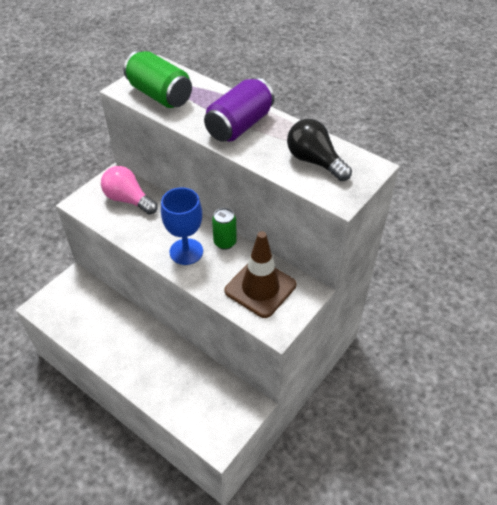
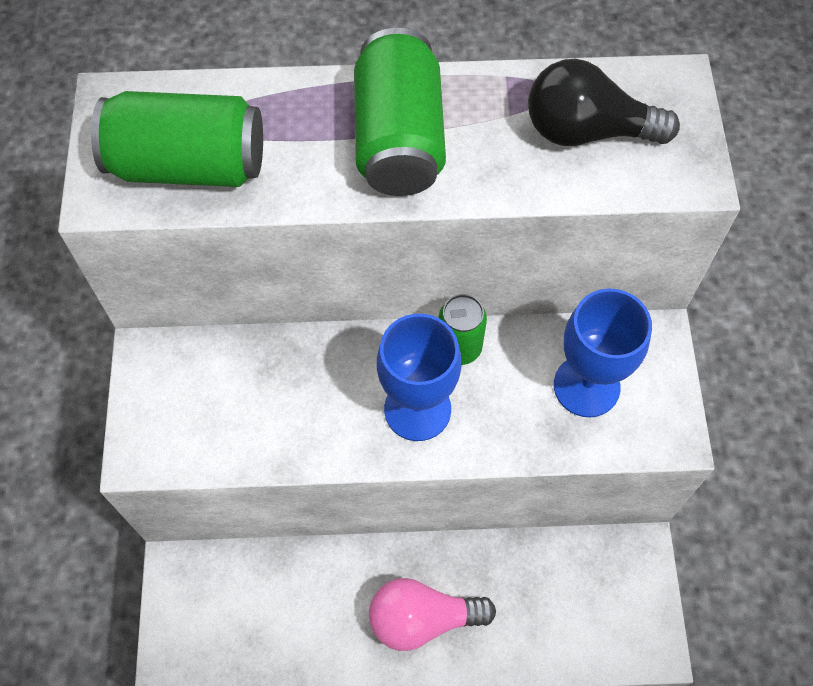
camera: 40 degrees left, 15 degrees up
pink light bulb [101,166,157,215] -> pink light bulb moved to [369,578,496,651]
purple can [204,77,274,142] -> green can [354,28,446,196]
brown traffic cone [224,231,296,318] -> blue goblet [554,289,652,417]

